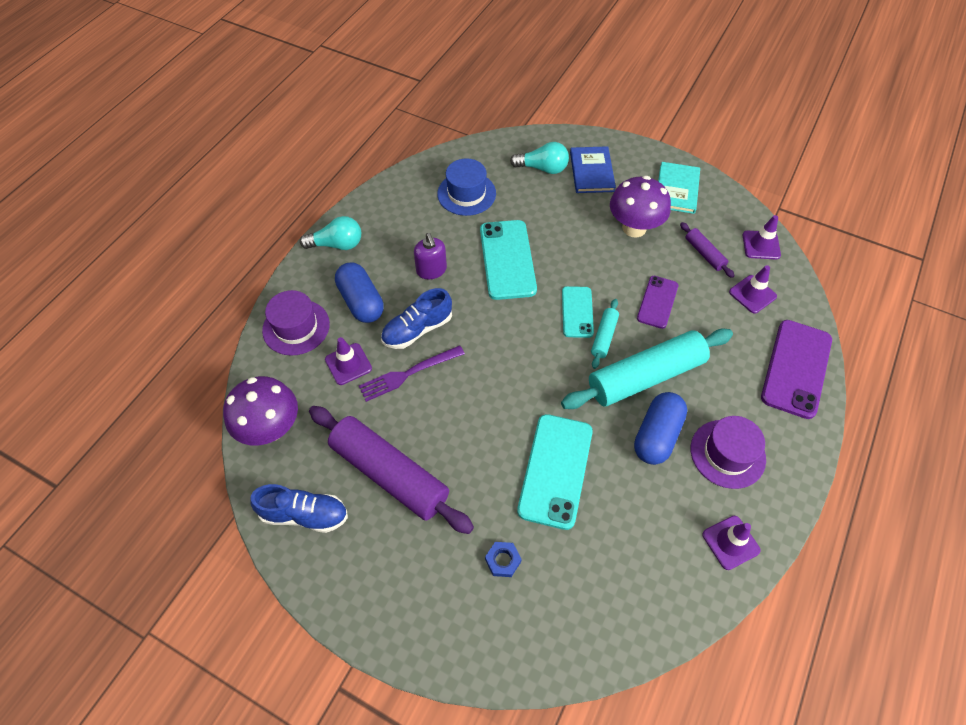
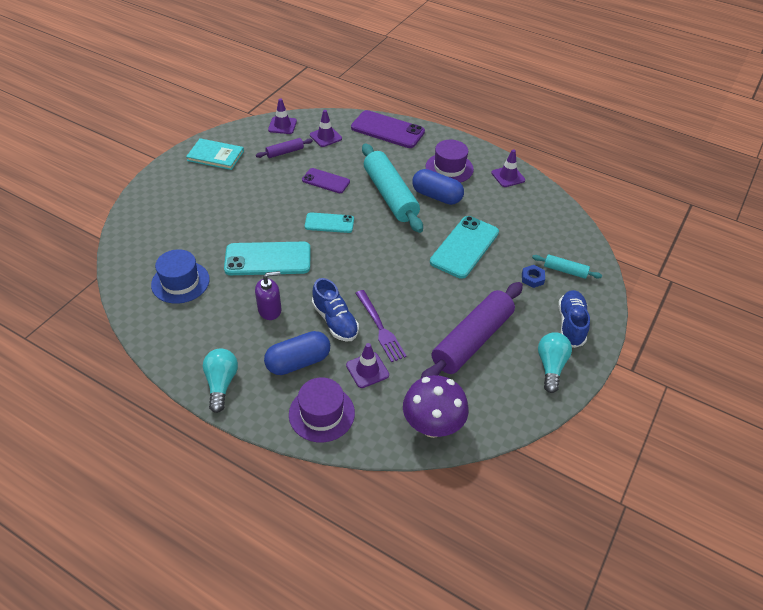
camera: 90 degrees left, 10 degrees down
blue shoe [250,484,348,533] -> blue shoe moved to [558,290,590,348]
turquoise light bulb [510,142,569,174] -> turquoise light bulb moved to [538,332,572,393]
turquoise phone [517,414,593,530] -> turquoise phone turned 75 degrees counterclockwise [430,216,499,279]
blue book [570,146,616,193] -> none
turquoise rolling pin [591,299,619,369] -> turquoise rolling pin moved to [532,254,602,279]
purple mushroom [610,176,671,237] -> none

